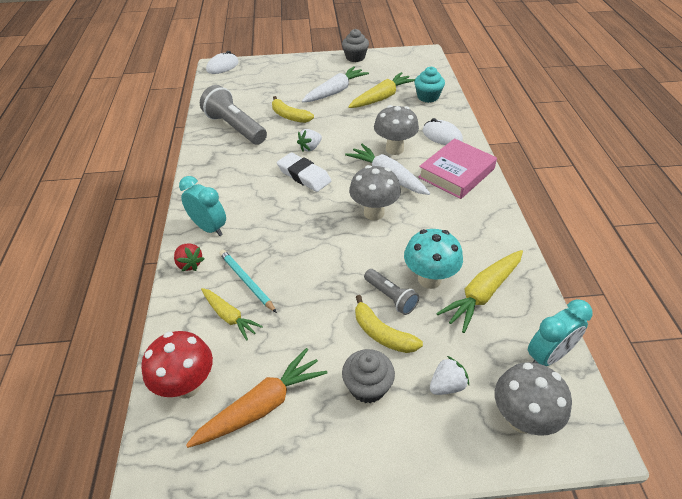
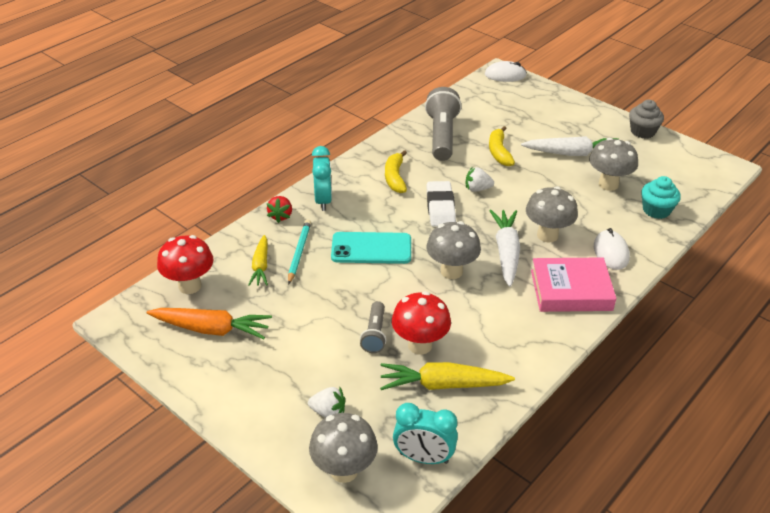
camera: 45 degrees right, 5 degrees down
grey cupcake [342,349,395,403] -> none
yellow carrot [348,72,415,108] -> grey mushroom [589,138,638,191]
yellow banana [355,295,423,353] -> yellow banana moved to [385,150,407,193]
turquoise mushroom [404,229,463,289] -> red mushroom [392,291,451,355]
none -> turquoise phone [331,232,411,264]

